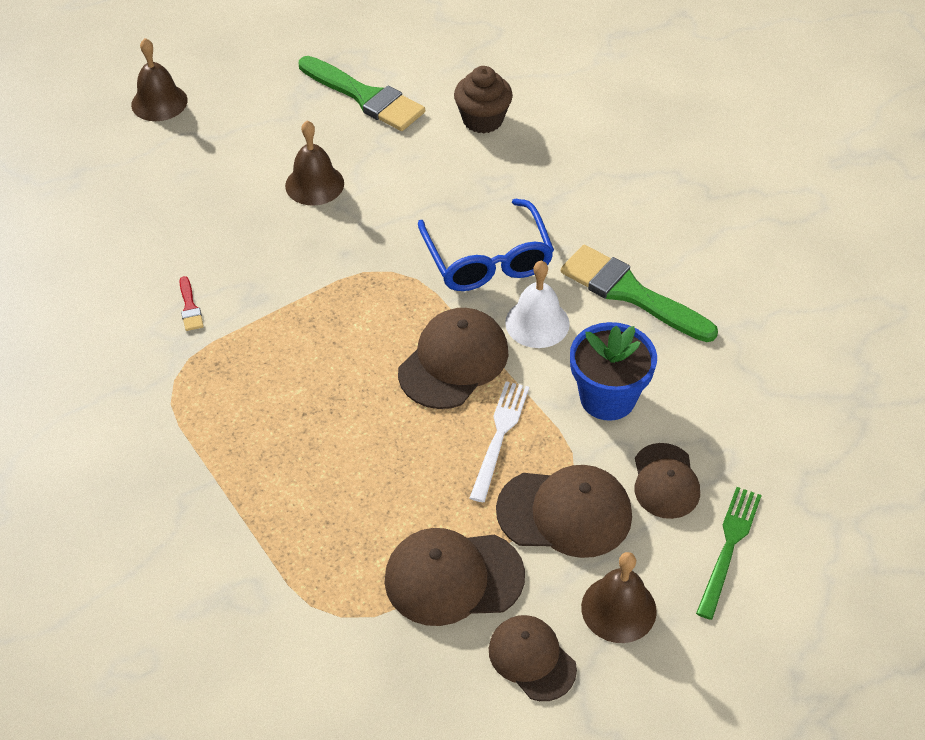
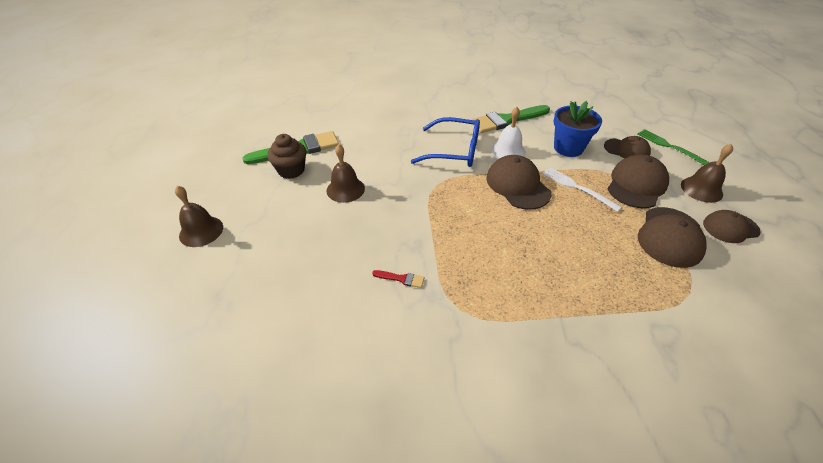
camera: 60 degrees left, 5 degrees down
brown cupcake [454,66,513,133] -> brown cupcake moved to [267,134,307,179]

